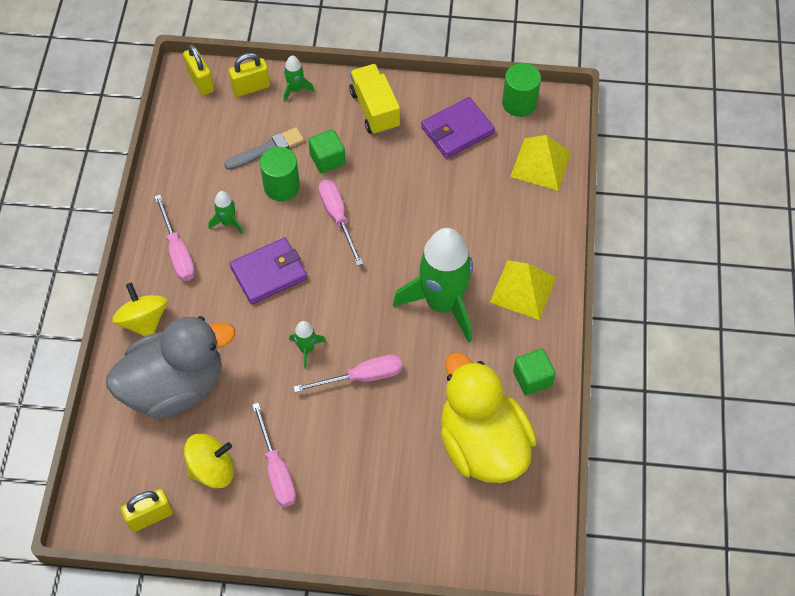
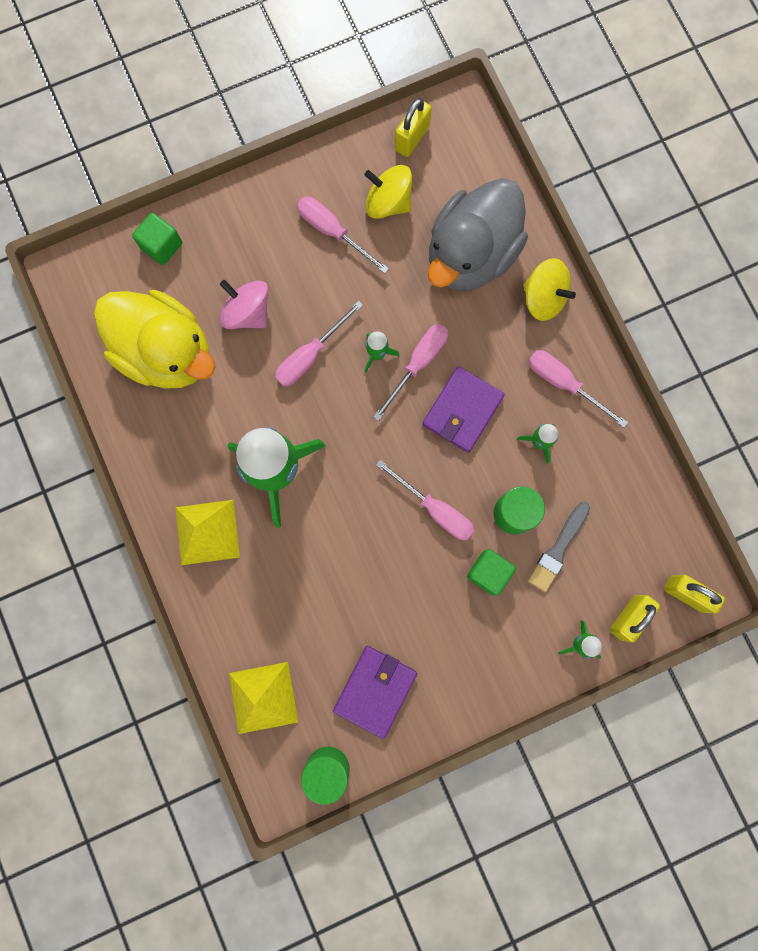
camera: 150 degrees right, 20 degrees up
yellow spinning top [184,434,234,488] -> yellow spinning top turned 75 degrees clockwise [364,165,412,219]
yellow truck [349,64,400,135] -> none
green cube [513,349,556,395] -> green cube moved to [132,213,182,265]
none -> pink spinning top [219,280,269,329]
none -> pink screwdriver [373,324,448,421]

